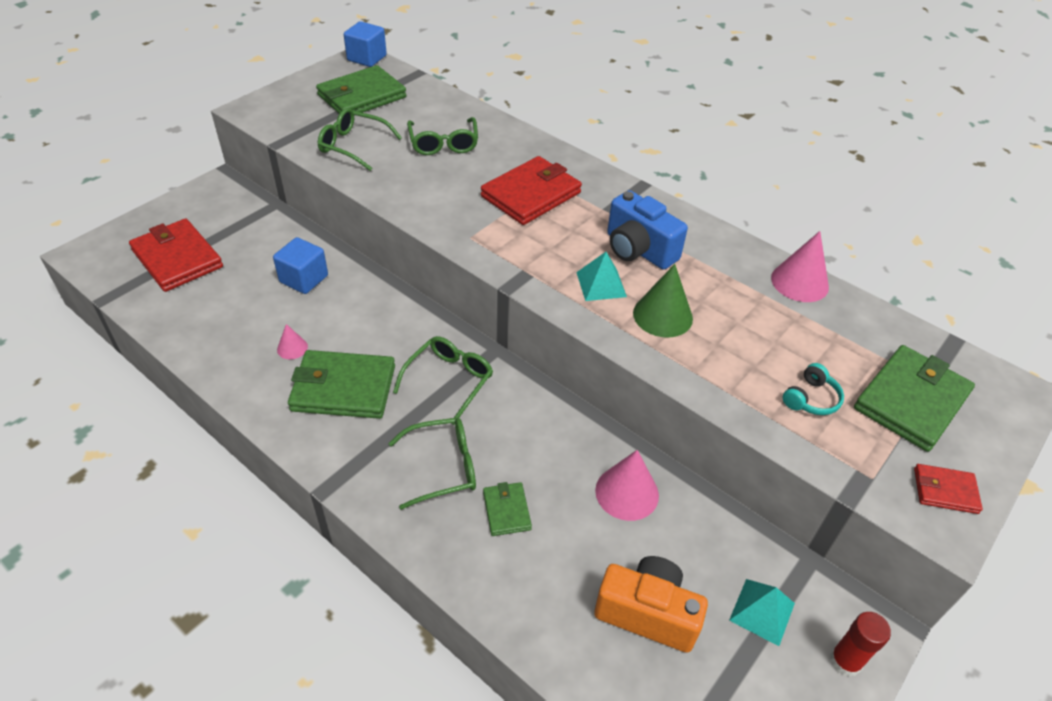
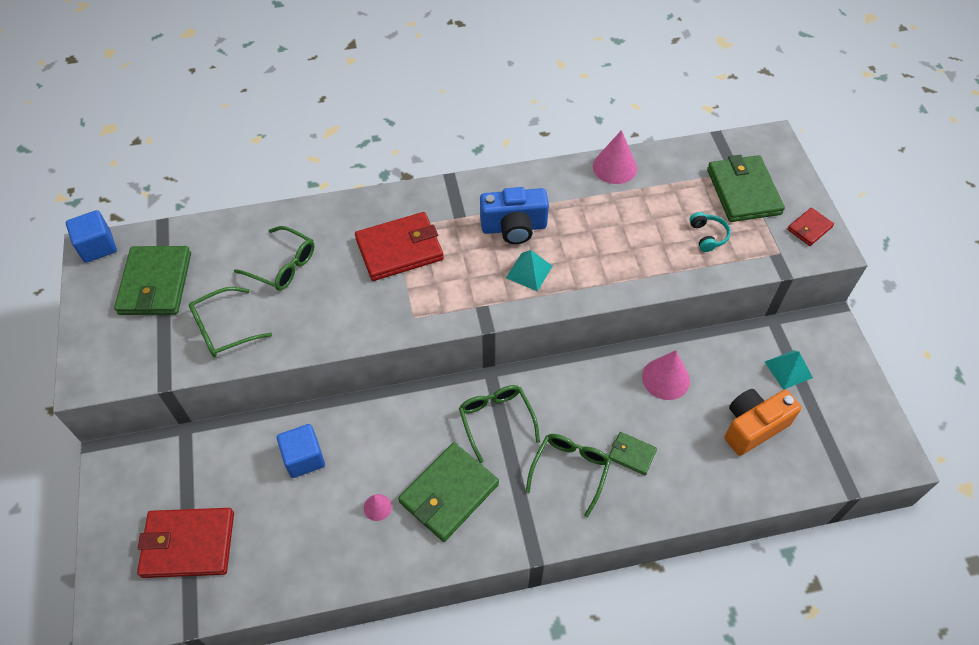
camera: 50 degrees left, 10 degrees up
red wallet [481,156,582,225] -> red wallet turned 75 degrees clockwise [355,212,444,281]
green cone [633,264,693,338] -> none
red glue stick [830,612,891,677] -> none

